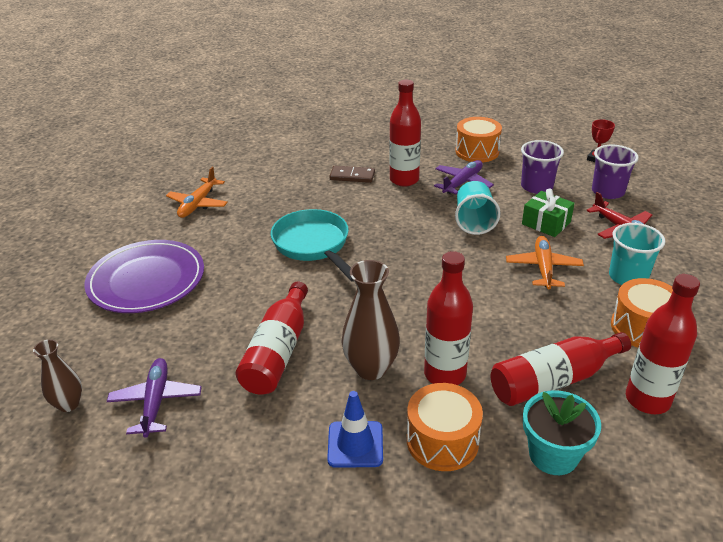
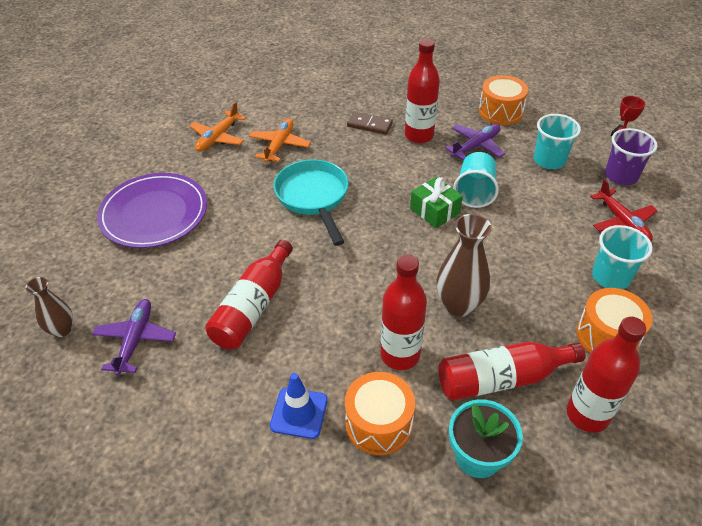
camera: 10 degrees right, 10 degrees up
brown vase [341,260,400,380] -> brown vase moved to [436,214,492,317]
orange plane [506,236,584,289] -> orange plane moved to [249,118,311,163]
purple cup [521,140,564,194] -> turquoise cup [534,114,581,169]
green gift [522,188,575,237] -> green gift moved to [410,177,463,228]

